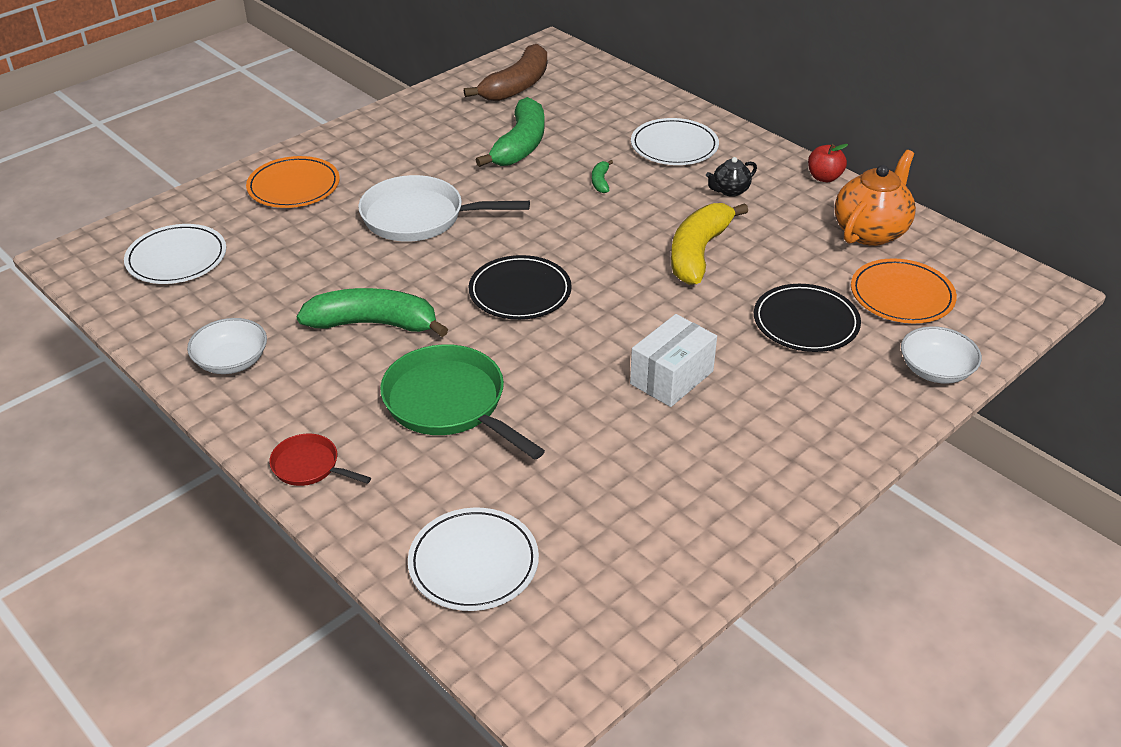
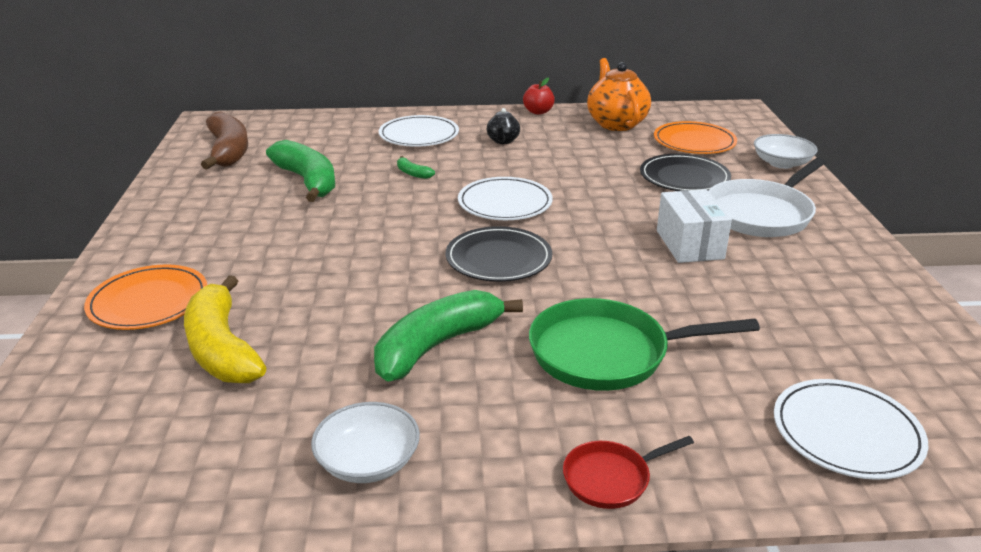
camera: 50 degrees left, 10 degrees down
white plate [124,224,226,284] -> white plate moved to [458,177,553,220]
white pan [358,175,530,242] -> white pan moved to [708,158,826,237]
yellow banana [671,203,748,285] -> yellow banana moved to [184,275,267,383]

